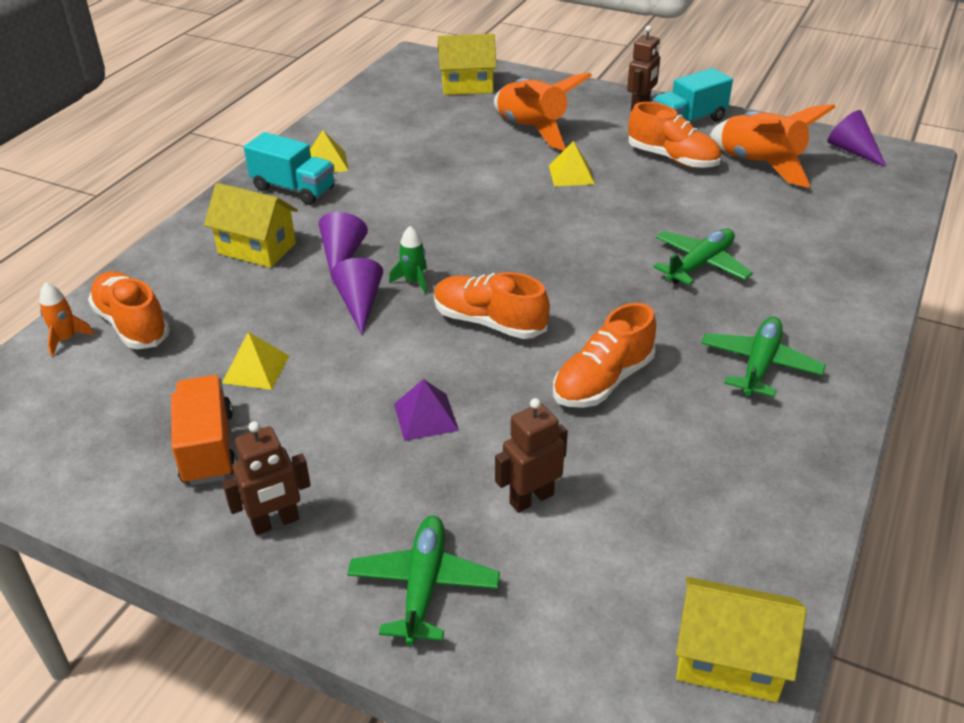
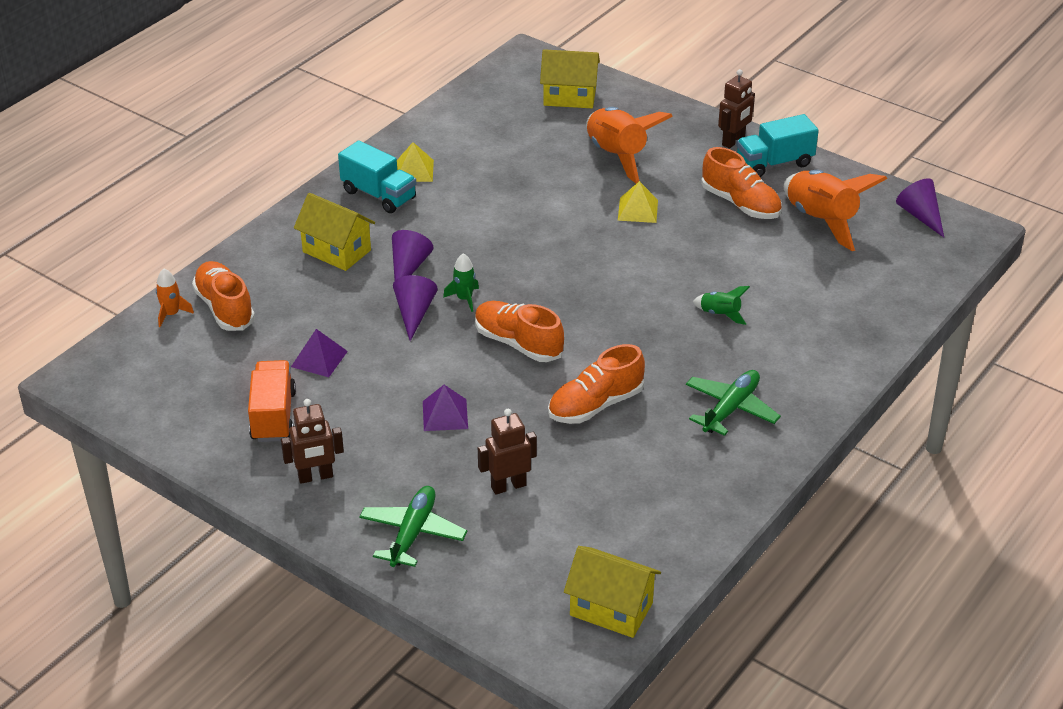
camera: 10 degrees right, 0 degrees up
yellow pyramid [222,332,289,390] -> purple pyramid [291,329,348,377]
green plane [653,229,753,285] -> green rocket [693,286,750,325]

